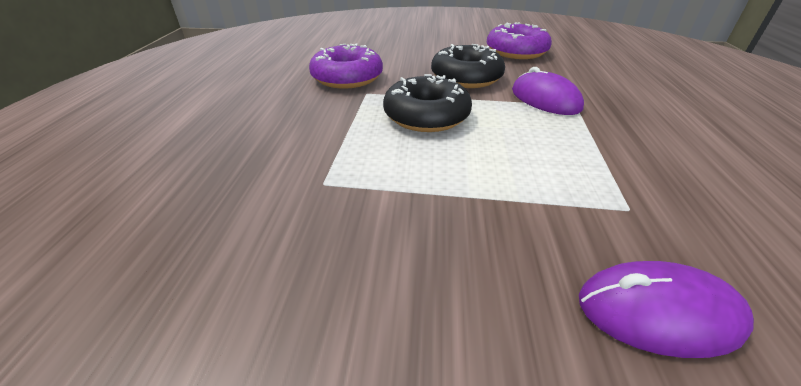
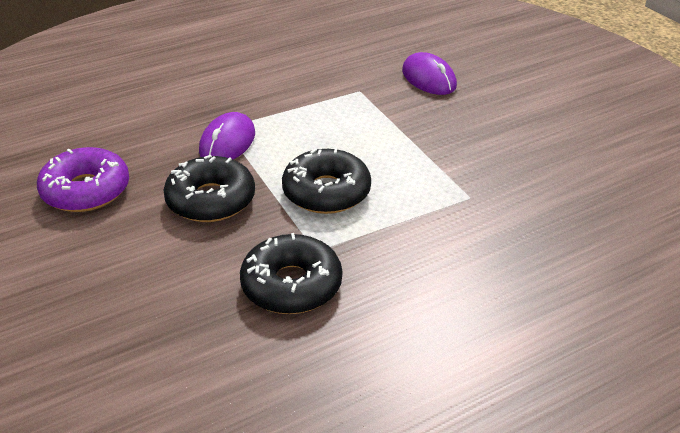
camera: 125 degrees left, 0 degrees up
purple donut [309,43,383,89] -> black donut [240,233,342,314]

